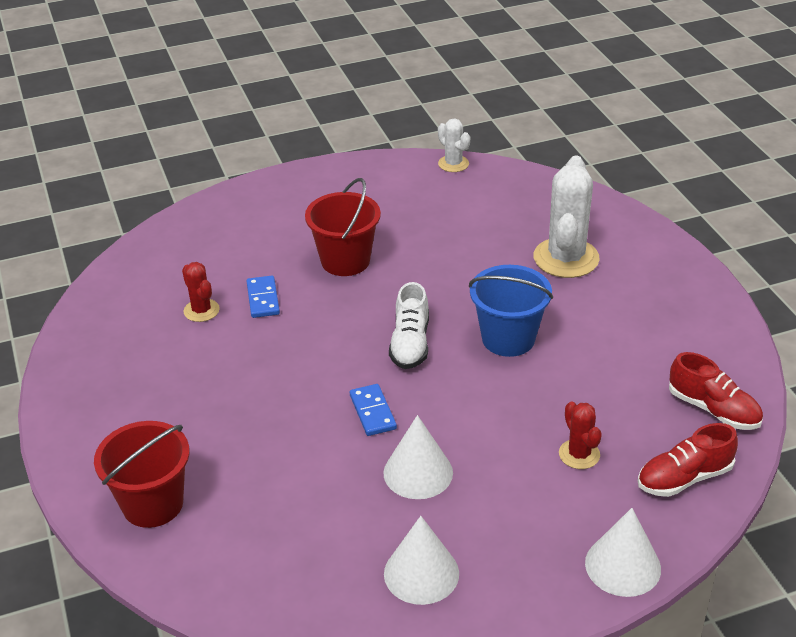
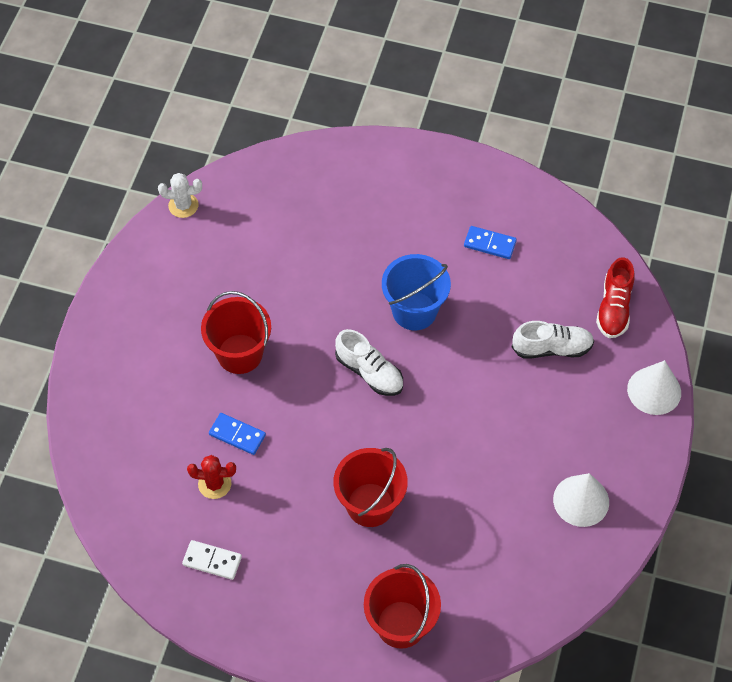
camera: 55 degrees left, 20 degrees up
blue domino [350,384,397,436] -> blue domino moved to [464,226,517,259]
white cone [383,415,453,499] -> none
white cactus [533,155,600,278] -> none
red cactus [559,401,602,469] -> white shoe [512,321,594,359]
red shoe [669,352,763,430] -> none
none -> white domino [182,540,242,580]
none -> red bucket [333,448,408,527]

